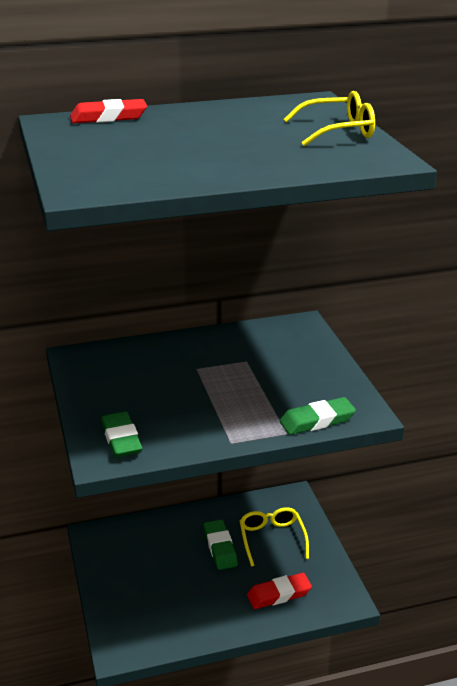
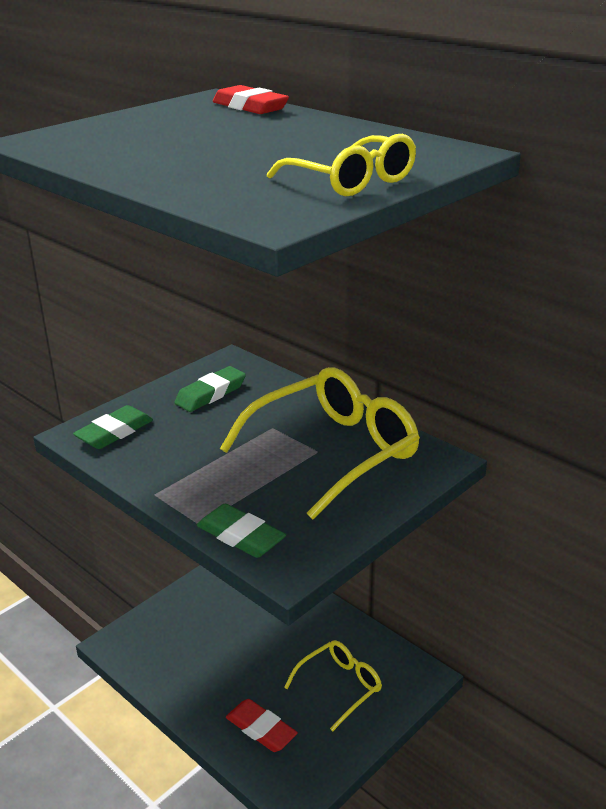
camera: 60 degrees right, 0 degrees up
green eraser [204,520,238,570] -> green eraser moved to [174,366,246,412]
none -> yellow glasses [220,367,420,519]

